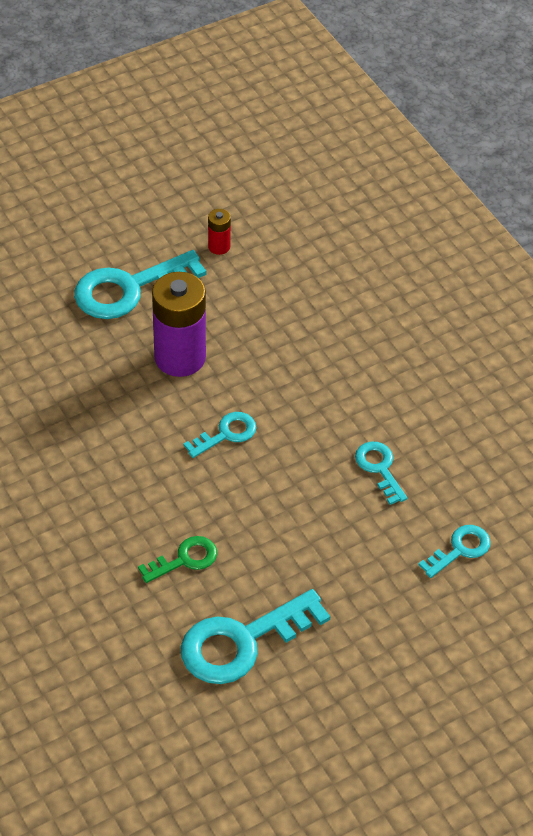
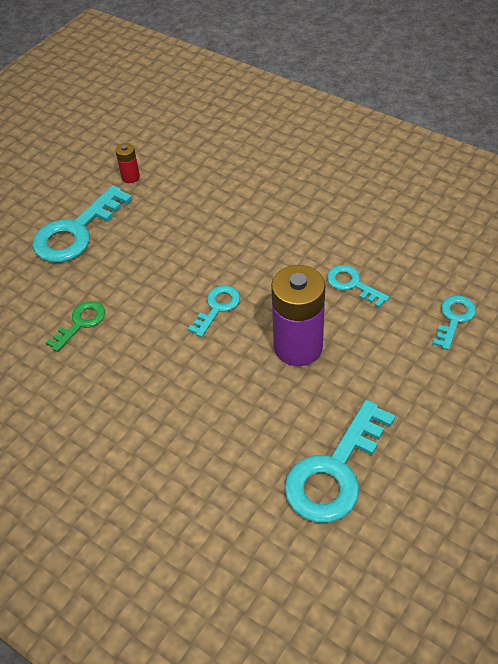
camera: 20 degrees left, 0 degrees up
green key [138,536,217,583] -> green key moved to [45,301,105,352]
purple battery [152,272,206,377] -> purple battery moved to [271,265,325,366]

